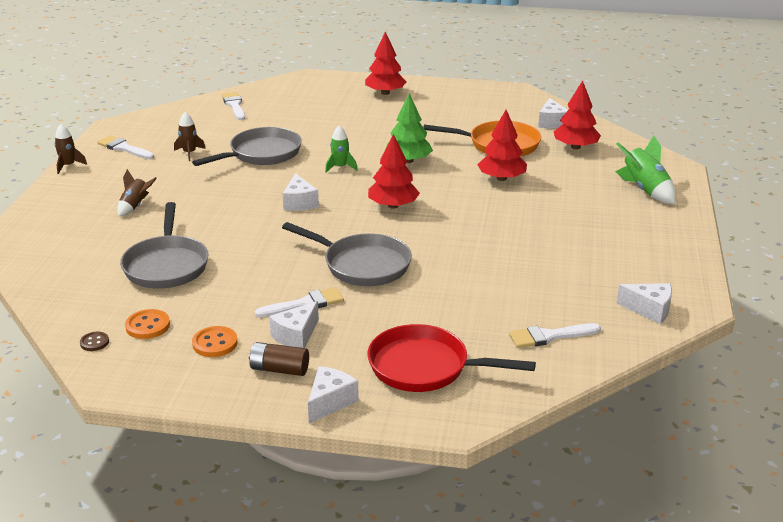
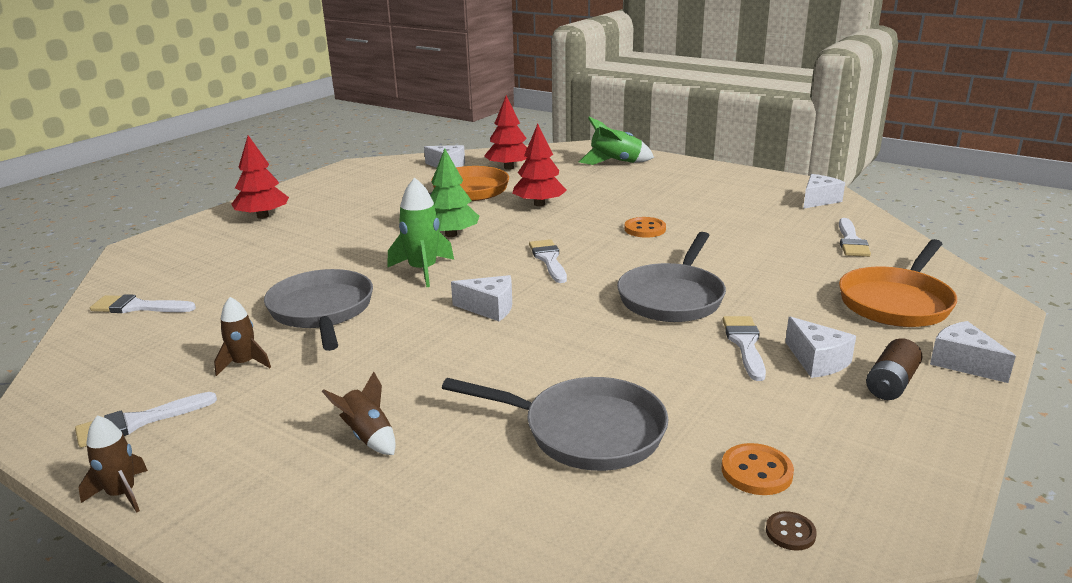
camera: 65 degrees left, 5 degrees down
orange button [192,326,238,357] -> orange button moved to [624,217,666,238]
grey pan [282,222,412,286] -> grey pan turned 150 degrees clockwise [617,232,726,322]
green rocket [325,125,357,173] -> green rocket [387,178,454,287], size x1.58
red tree [368,134,420,209] -> white brush [529,239,567,283]
red pan [368,324,536,392] -> orange pan [839,239,957,327]

